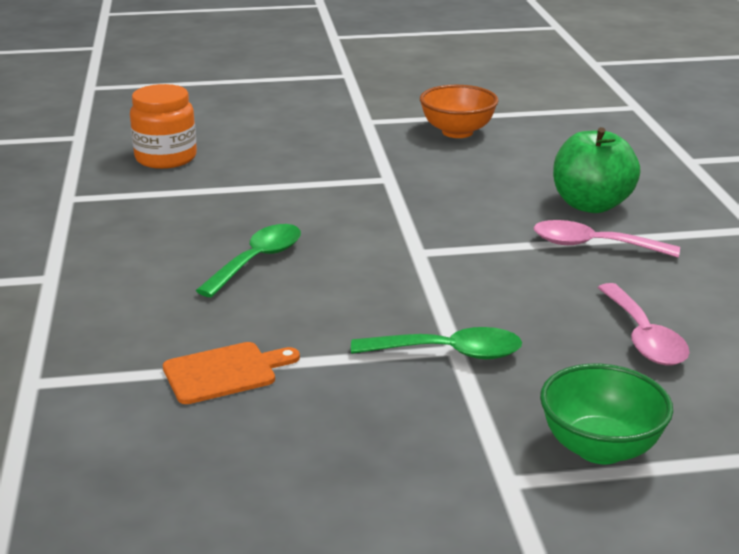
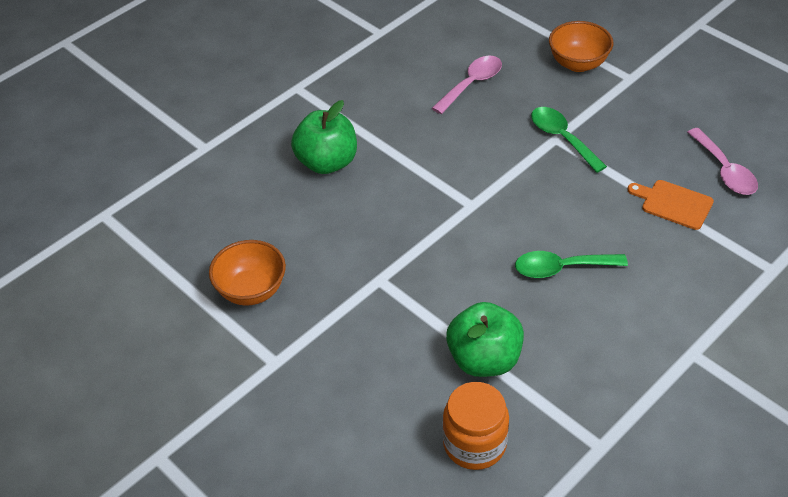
camera: 125 degrees left, 20 degrees up
pink spoon [534,220,680,258] -> pink spoon moved to [687,128,758,195]
green bowl [540,364,673,464] -> orange bowl [549,21,613,72]
none -> green apple [446,302,524,377]

